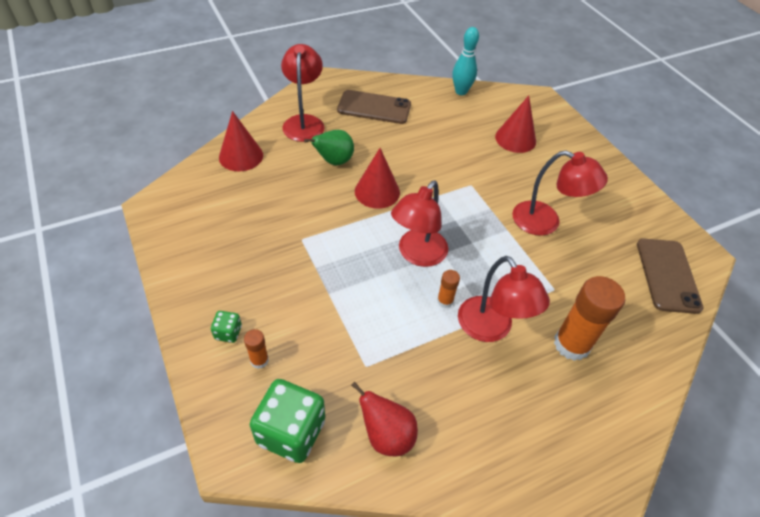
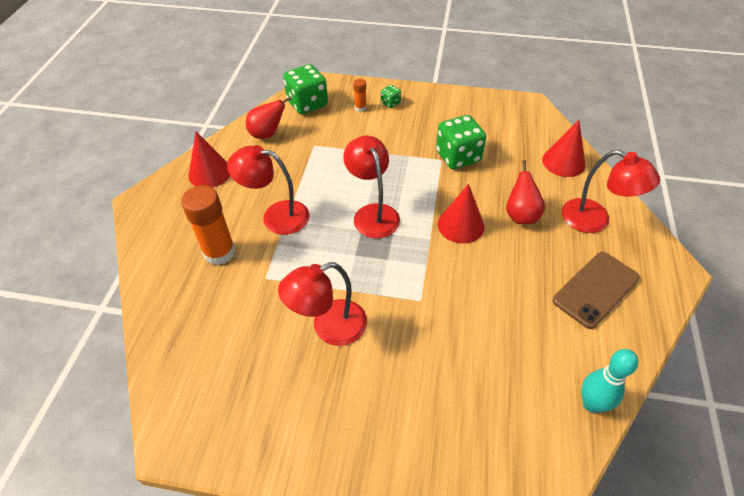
camera: 130 degrees right, 0 degrees up
green pear [304,130,354,165] -> red pear [506,160,545,224]
orange glue stick [437,270,460,308] -> none
red cone [495,96,536,153] -> red cone moved to [188,131,230,188]
brown phone [637,238,704,314] -> none
none -> green dice [436,115,486,169]

